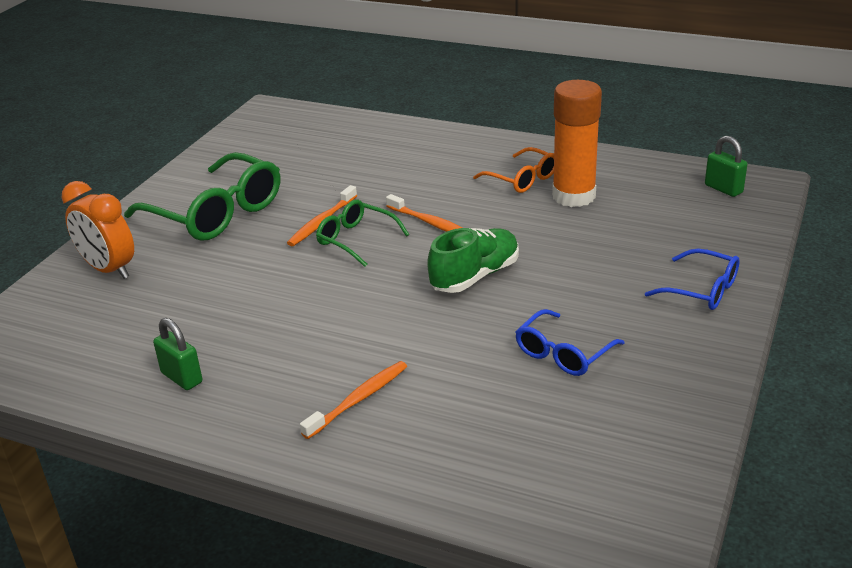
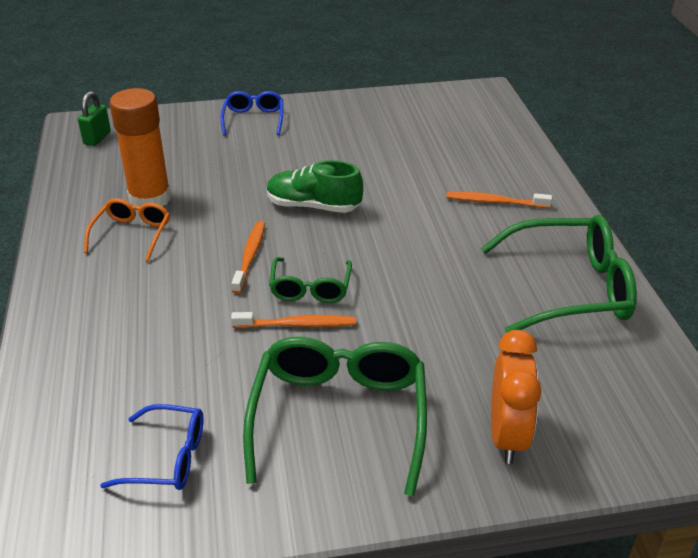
camera: 125 degrees left, 5 degrees up
green padlock [153,318,202,390] -> green glasses [481,215,637,333]
blue glasses [516,309,624,376] -> blue glasses moved to [100,404,204,490]

